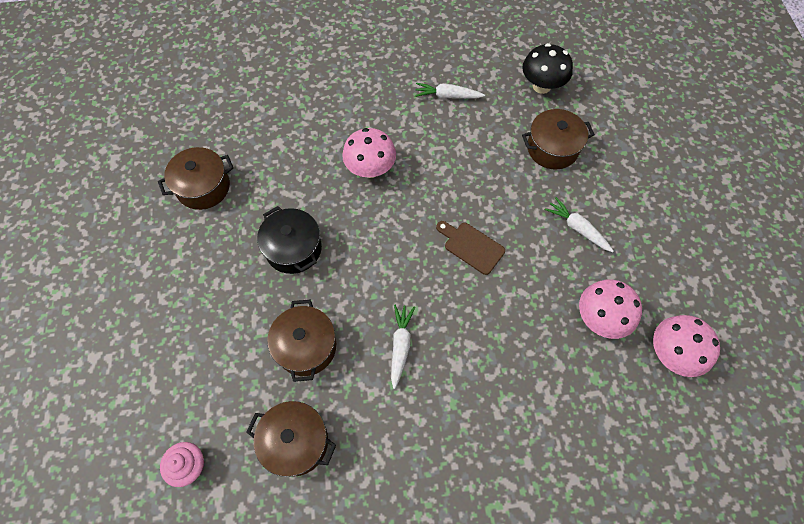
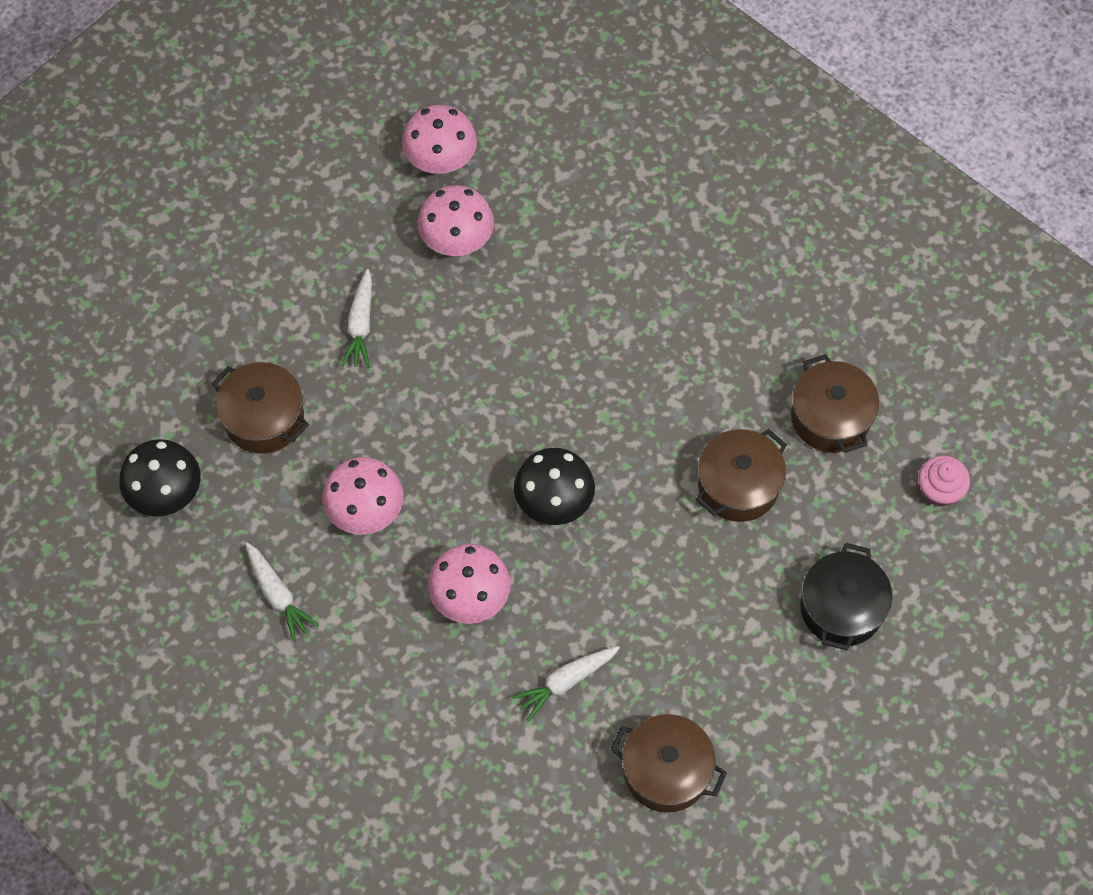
camera: 130 degrees left, 0 degrees up
black pot [257,206,322,274] -> black pot moved to [800,543,892,650]
white carrot [391,305,415,389] -> white carrot moved to [512,646,620,721]
brown cutting board [436,221,505,275] -> none
none -> pink mushroom [322,457,404,535]
none -> black mushroom [514,448,595,525]

